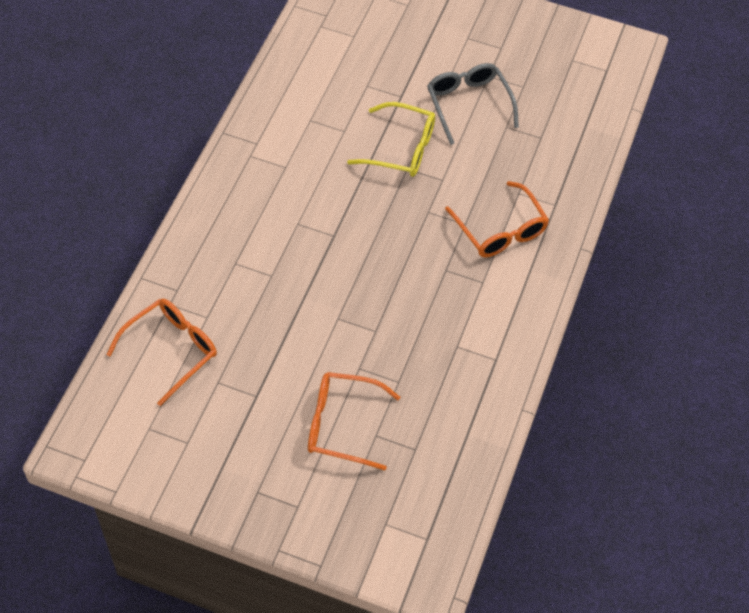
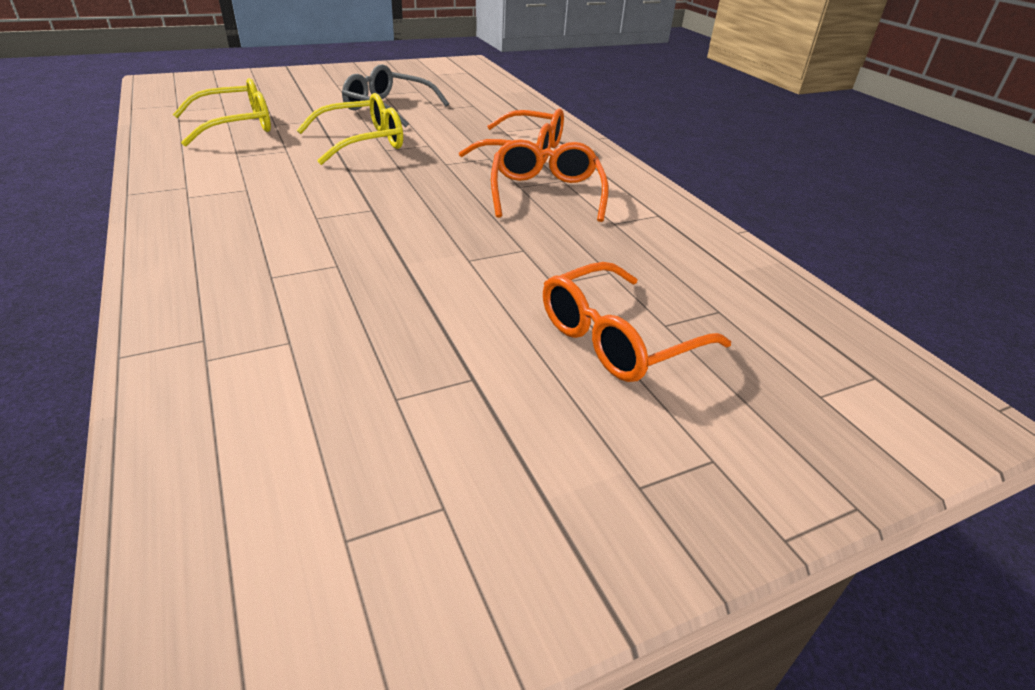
camera: 45 degrees left, 20 degrees down
orange glasses [106,299,217,406] -> orange glasses moved to [491,139,609,222]
none -> yellow glasses [173,78,271,147]

